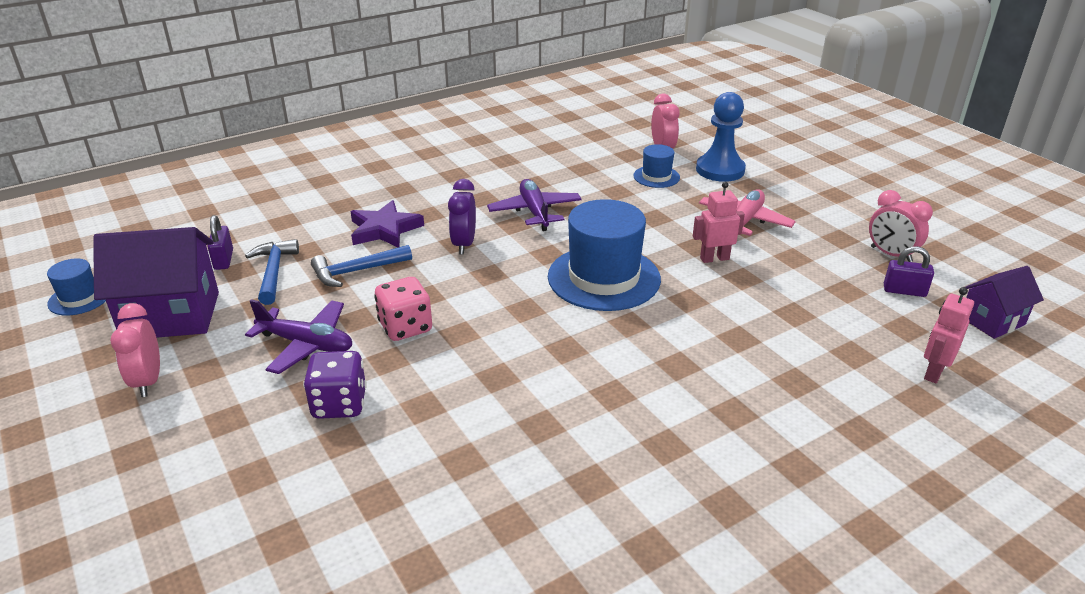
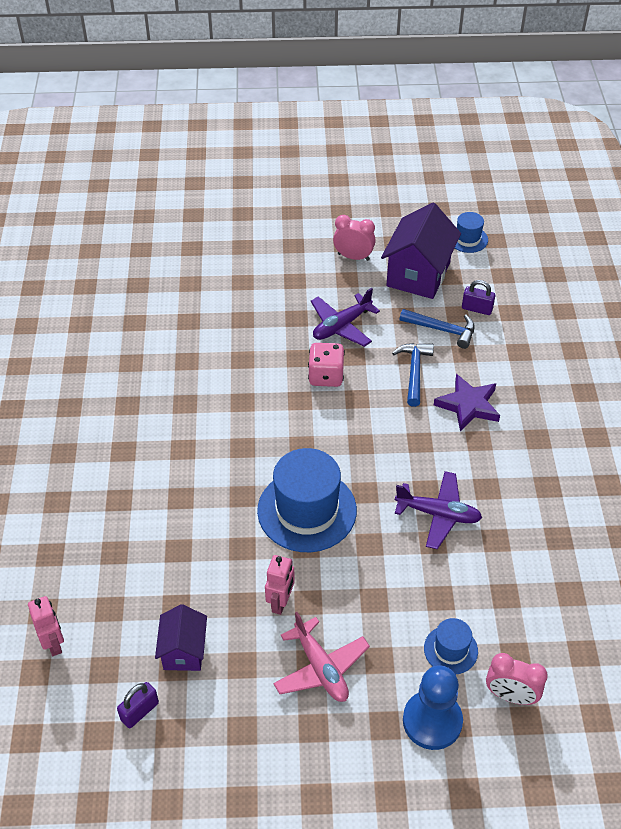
camera: 120 degrees right, 15 degrees up
purple dice [303,351,367,419] -> none
purple clock [448,179,476,255] -> none
pink clock [869,190,933,262] -> none
purple house [965,266,1044,339] -> purple house moved to [155,604,207,671]

